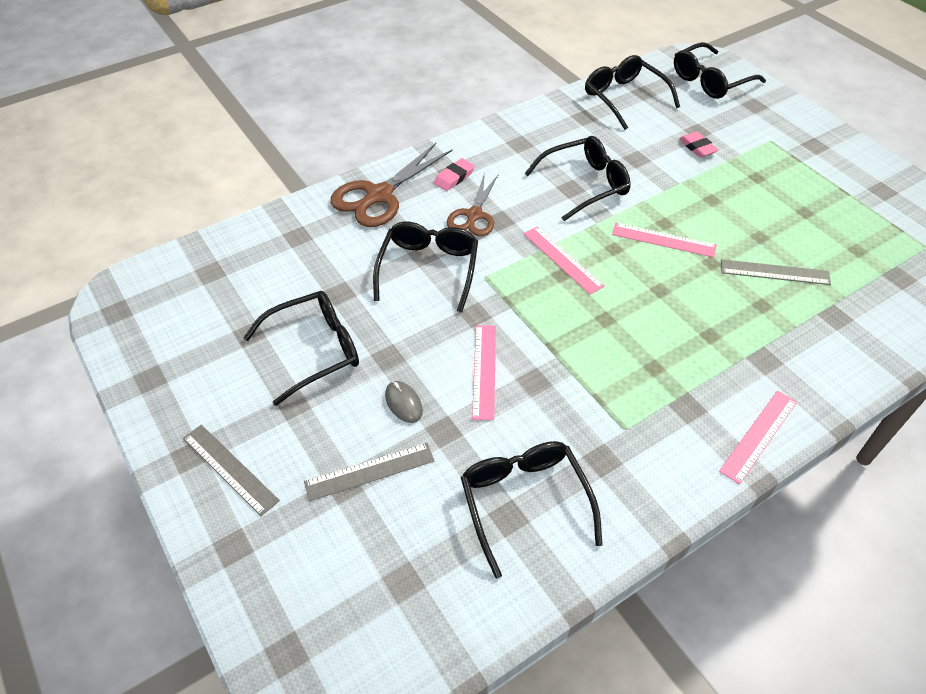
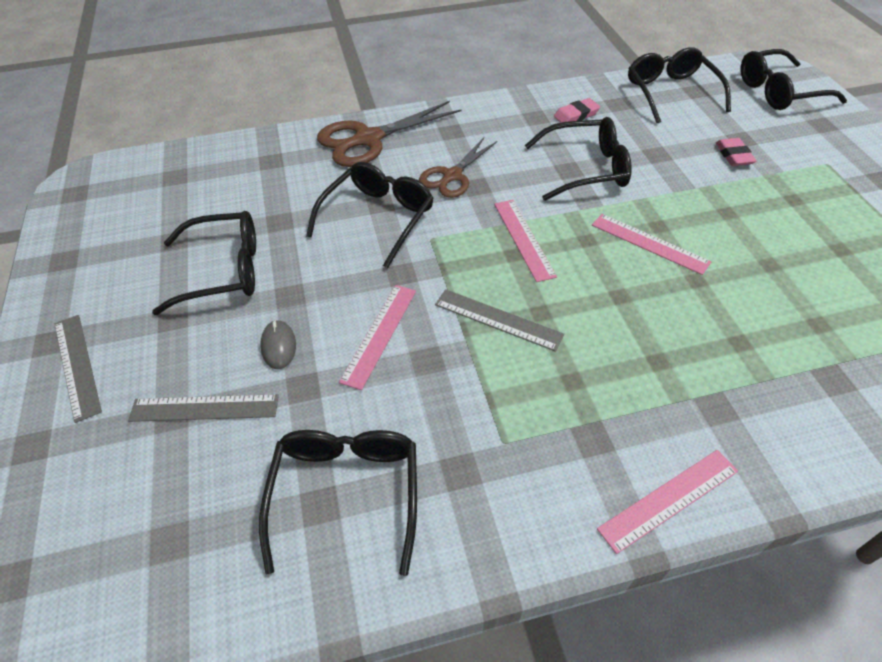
camera: 20 degrees right, 0 degrees up
pink eraser [434,158,475,191] -> pink eraser moved to [554,98,600,123]
grey ruler [721,259,831,285] -> grey ruler moved to [435,289,565,352]

